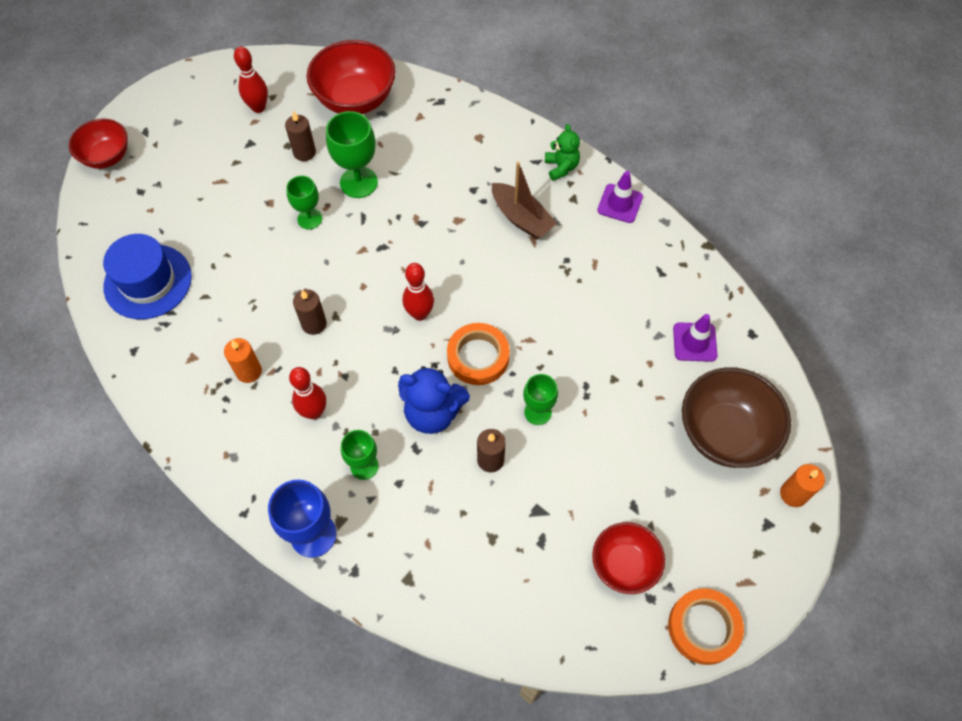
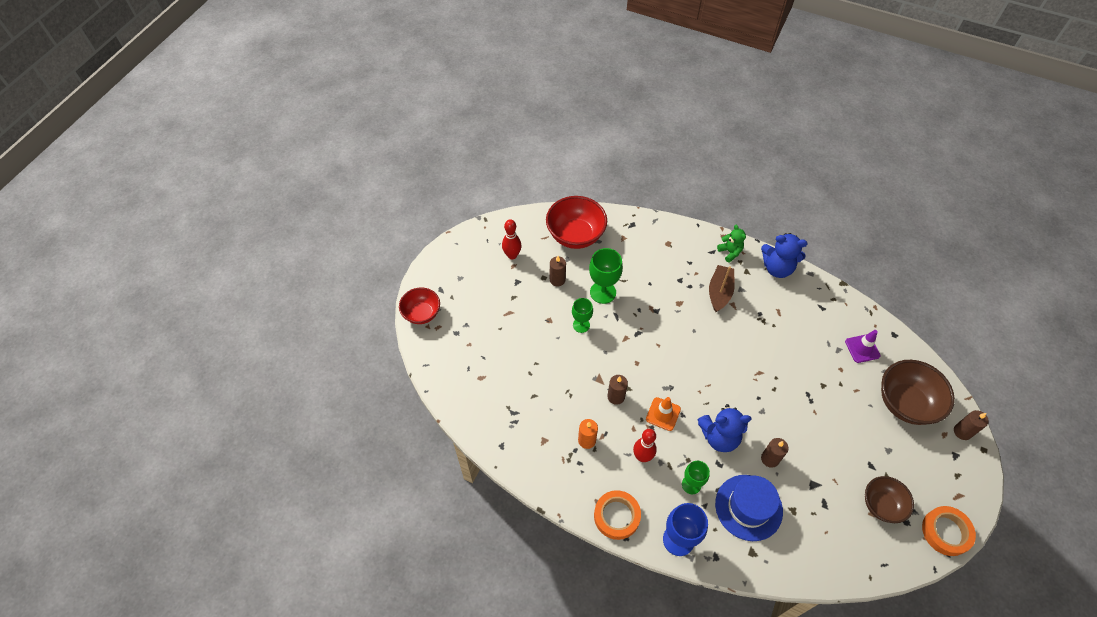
camera: 15 degrees left, 5 degrees down
blue hat [103,234,192,319] -> blue hat moved to [715,475,783,541]
red bowling pin [402,263,434,321] -> none
orange tape [447,323,510,385] -> orange tape moved to [594,490,641,540]
brown boat [492,162,557,240] -> brown boat turned 105 degrees counterclockwise [709,265,735,312]
green goblet [523,374,558,425] -> none
red bowl [592,522,665,594] -> brown bowl [865,476,914,523]
purple traffic cone [597,171,643,223] -> blue teddy bear [761,233,808,278]
orange candle [780,464,825,507] -> brown candle [954,410,989,440]
none -> orange traffic cone [646,397,681,431]

